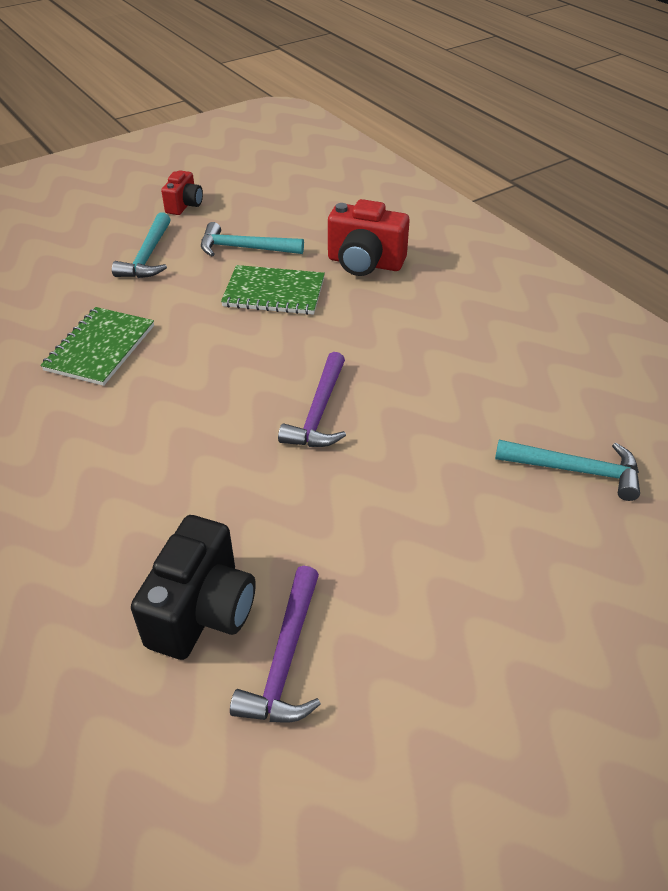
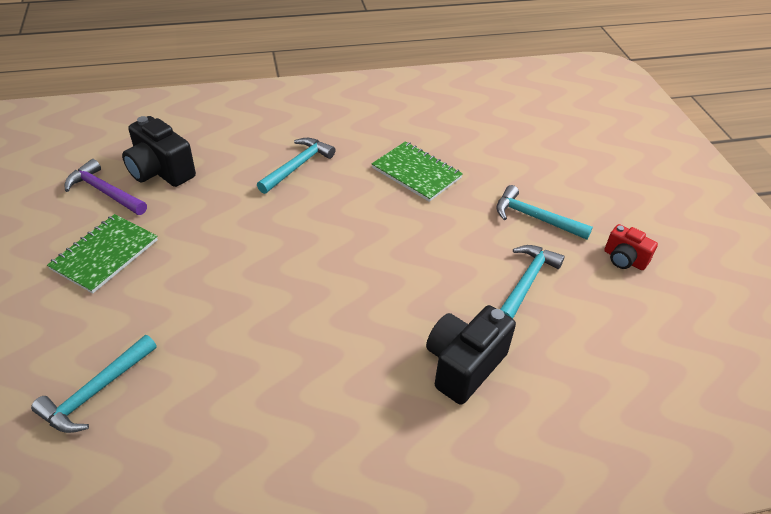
camera: 110 degrees right, 0 degrees up
green notebook [221,265,325,315] -> green notebook moved to [47,214,158,294]
purple hammer [278,352,346,447] -> none
red camera [328,199,410,276] -> black camera [426,305,516,405]
none -> turquoise hammer [257,138,335,194]

